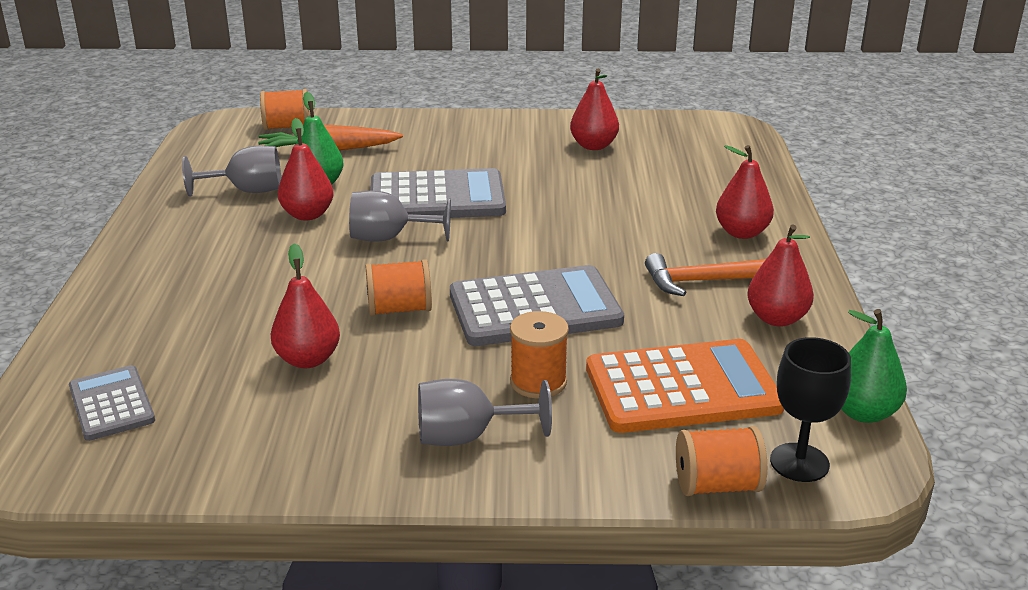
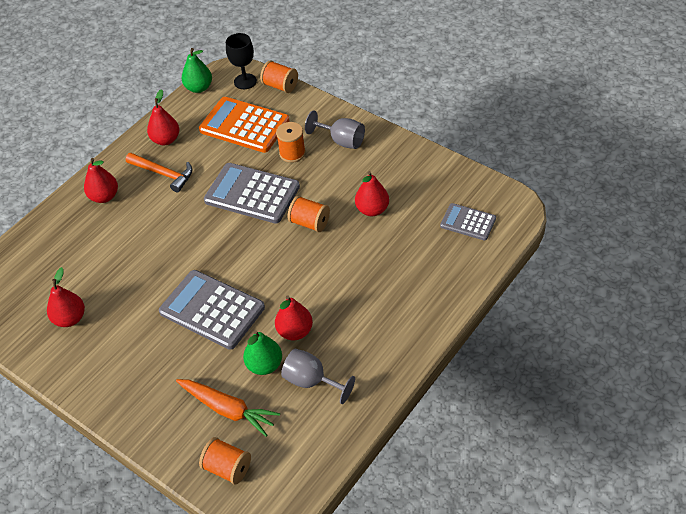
camera: 140 degrees left, 20 degrees up
grey calculator [69,365,155,441] -> grey calculator turned 105 degrees clockwise [440,203,496,241]
grey goblet [349,191,451,242] -> none

